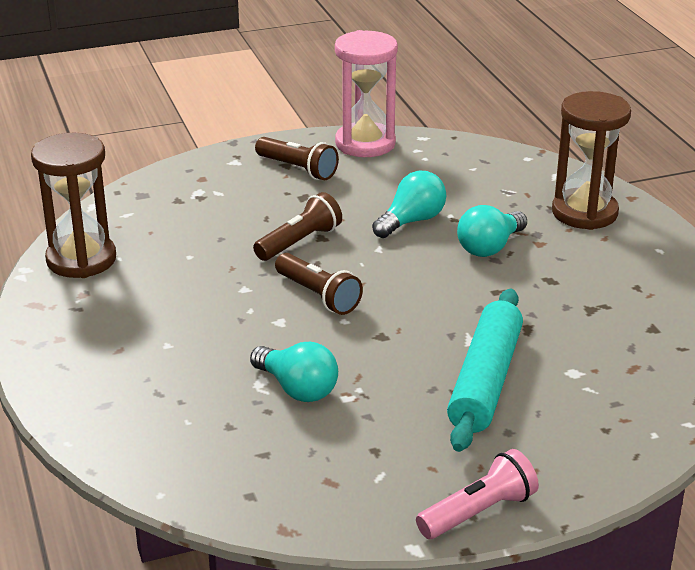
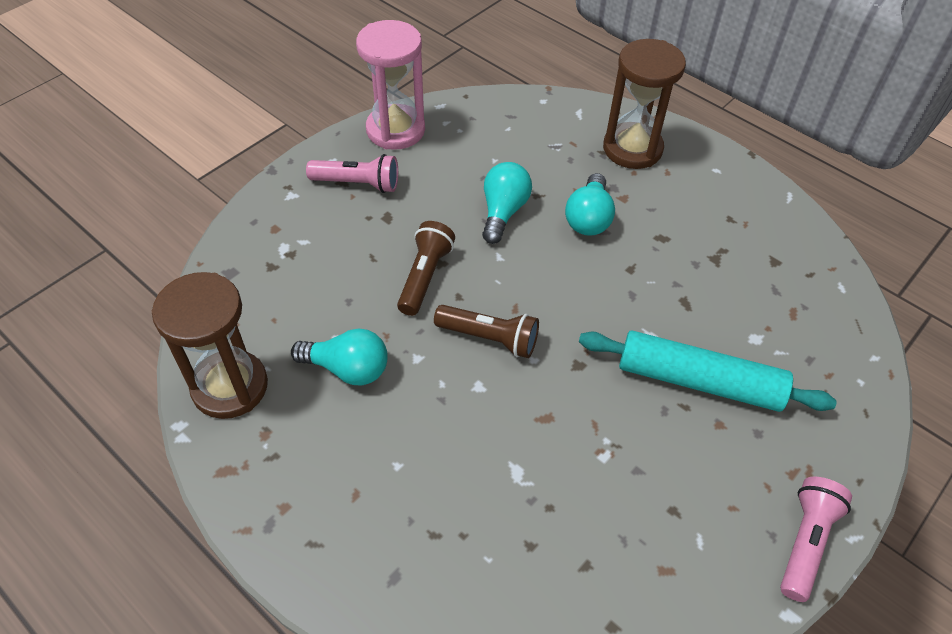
camera: 30 degrees left, 20 degrees up
turquoise light bulb [250,342,338,402] -> turquoise light bulb moved to [291,328,388,386]
brown flashlight [255,137,339,180] -> pink flashlight [306,154,398,193]
turquoise rolling pin [447,289,523,452] -> turquoise rolling pin turned 60 degrees counterclockwise [579,330,837,412]

